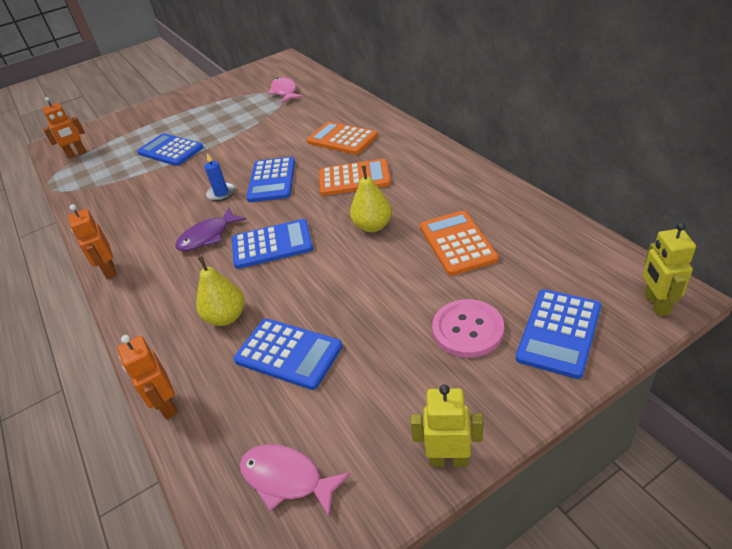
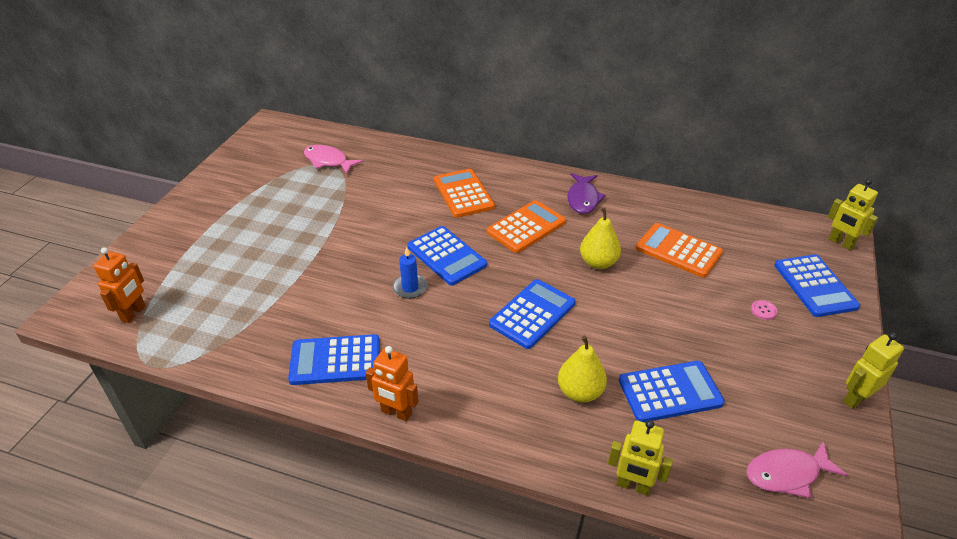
camera: 45 degrees left, 0 degrees up
orange robot [117,335,178,419] -> yellow robot [608,420,673,496]
blue calculator [137,133,204,166] -> blue calculator moved to [288,334,380,385]
purple fish [175,208,246,251] -> purple fish moved to [567,173,606,214]
orange calculator [307,121,378,155] -> orange calculator turned 75 degrees clockwise [434,169,495,218]
pink button [432,299,504,358] -> pink button [751,300,777,320], size x0.42

